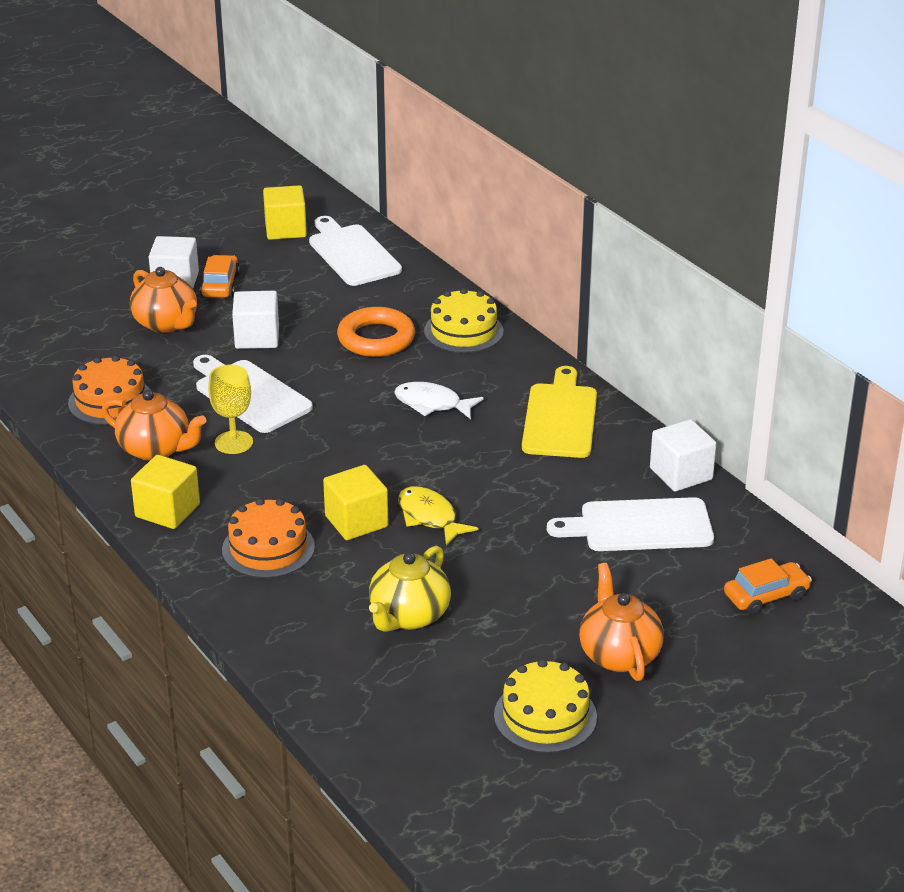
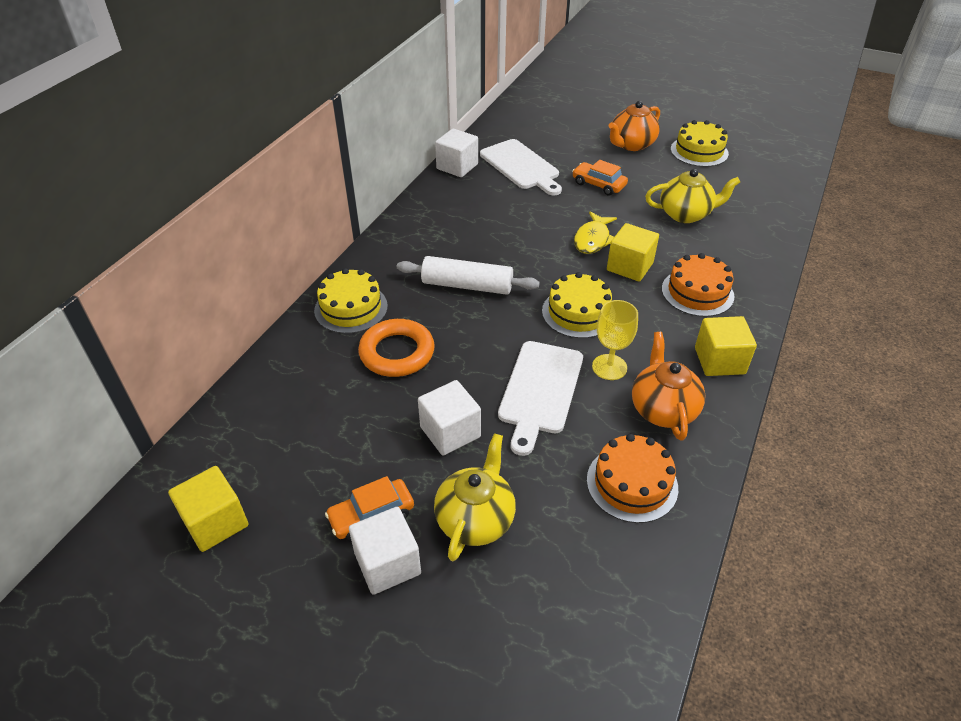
camera: 120 degrees left, 10 degrees up
orange teapot [130,267,197,333] -> yellow teapot [434,433,516,561]
white cutting board [309,216,402,286] -> none
white fish [394,382,484,419] -> white rolling pin [397,256,540,295]
yellow cutting board [522,366,597,458] -> none
orange car [724,558,812,615] -> orange car moved to [572,160,628,196]
none -> yellow cake [542,272,612,338]

